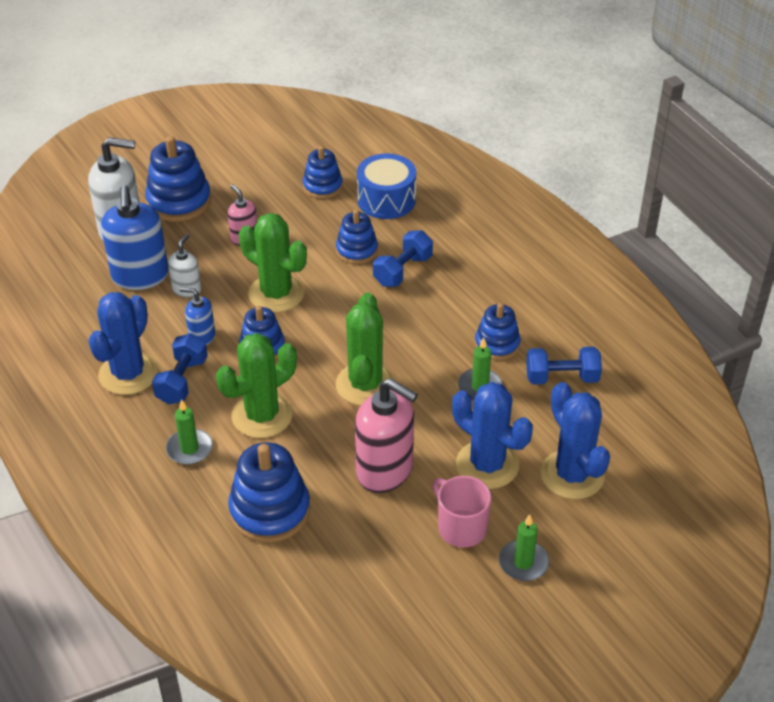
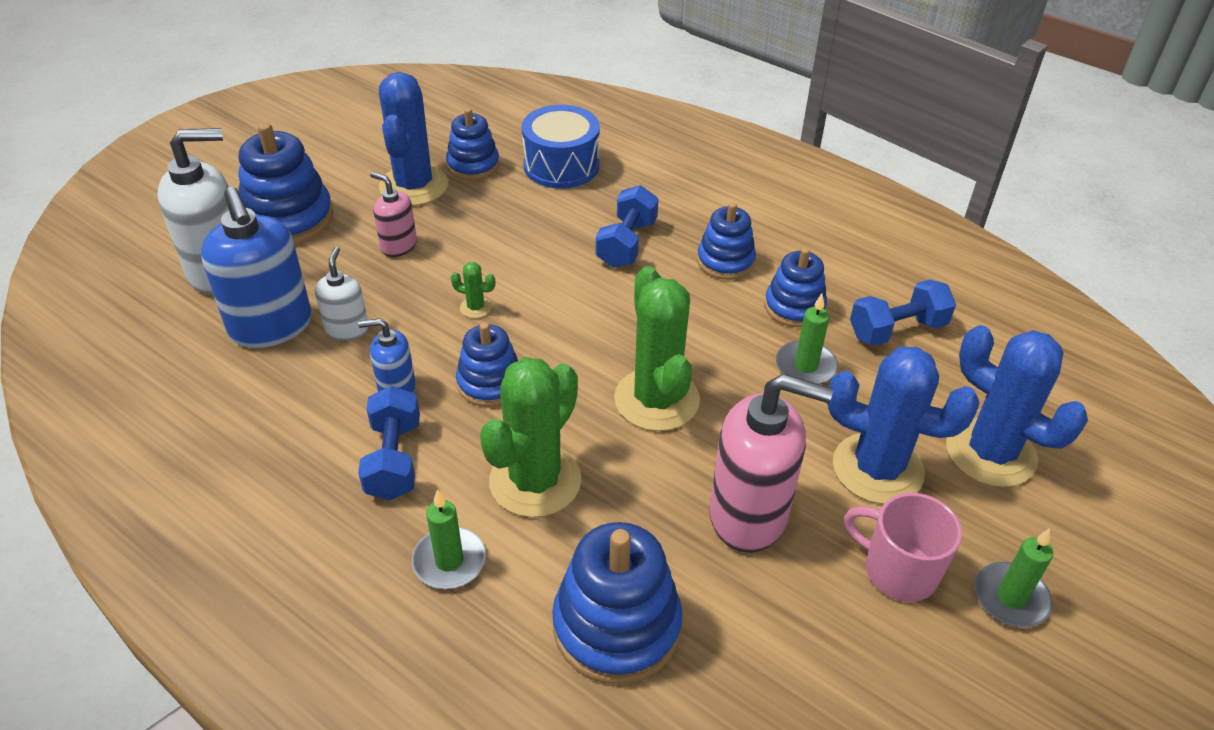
camera: 20 degrees left, 0 degrees up
blue cactus [89,292,158,395] -> blue cactus moved to [379,72,448,206]
green cactus [239,213,307,313] -> green cactus [451,262,495,318], size x0.41
blue stacking toy [336,209,378,264] -> blue stacking toy moved to [697,202,756,280]

